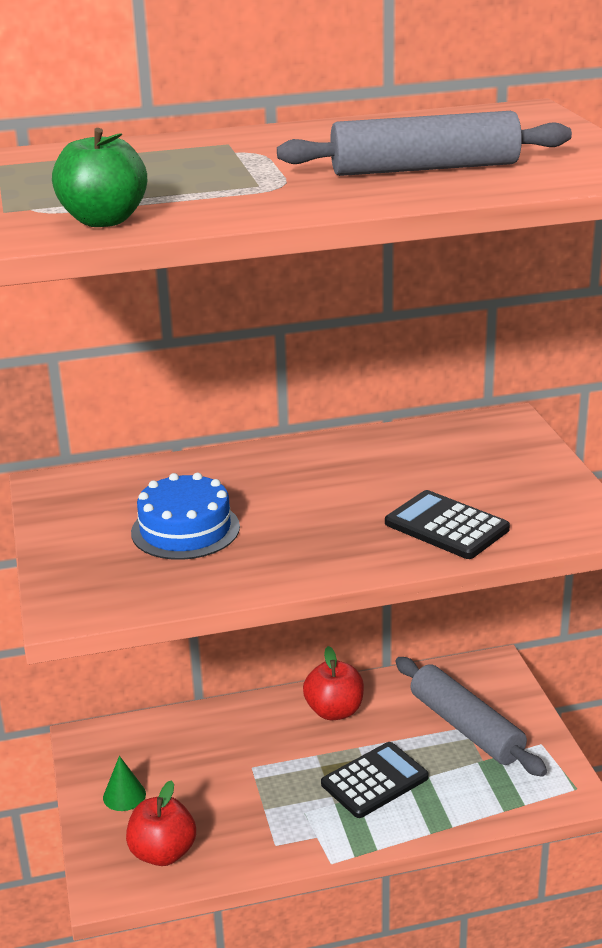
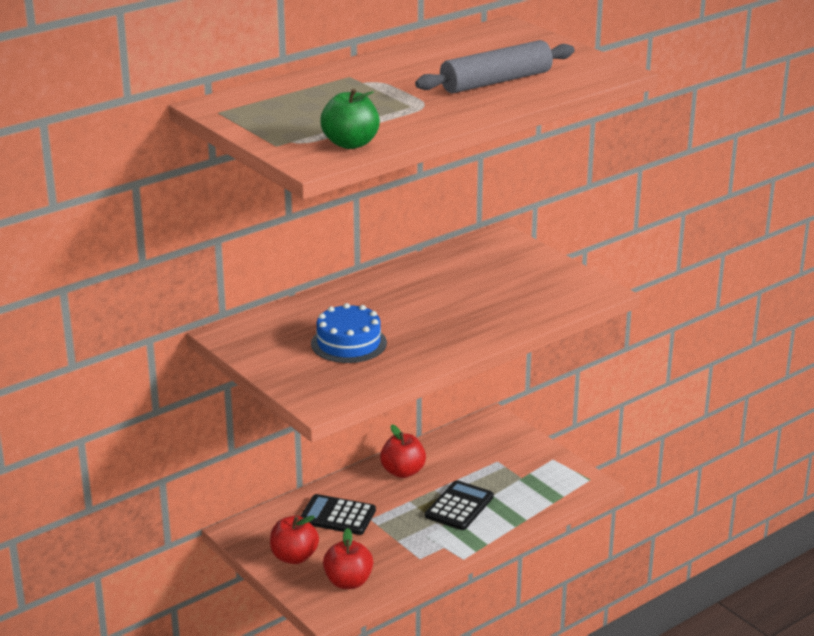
camera: 25 degrees left, 0 degrees up
green cone [103,756,146,811] -> red apple [270,515,319,564]
black calculator [385,490,510,559] -> black calculator moved to [300,494,376,535]
grey rolling pin [395,657,547,777] -> none

